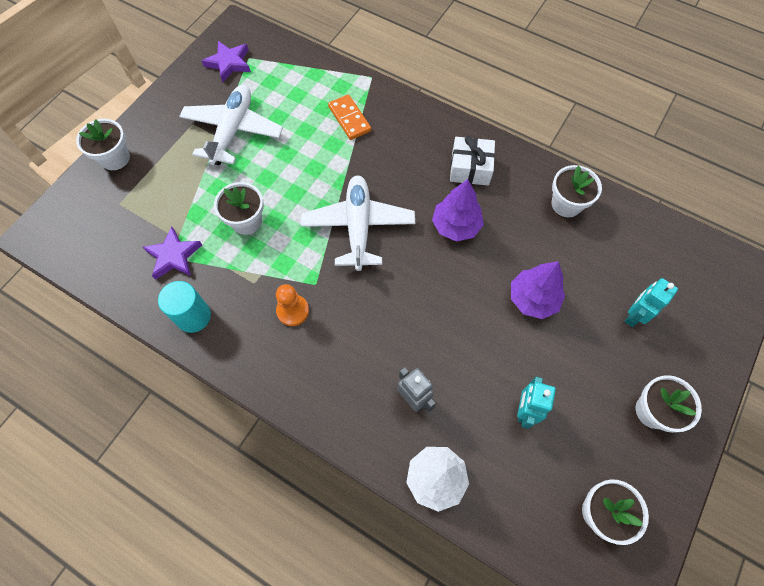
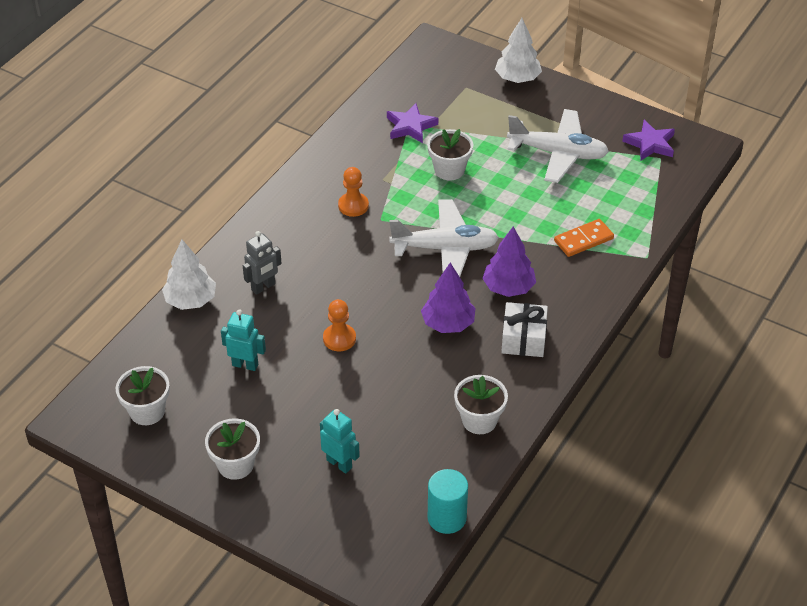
camera: 90 degrees right, 20 degrees down
white flower pot [76,119,130,170] -> white tree [495,18,542,83]
turquoise cylinder [158,281,211,333] -> turquoise cylinder moved to [428,469,468,534]
purple tree [511,261,565,319] -> purple tree moved to [482,227,536,297]
none -> orange pawn [323,299,356,351]

